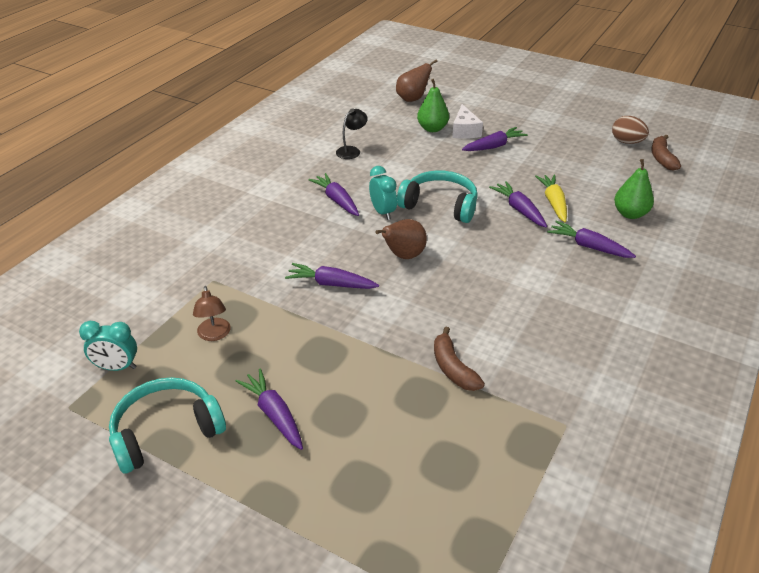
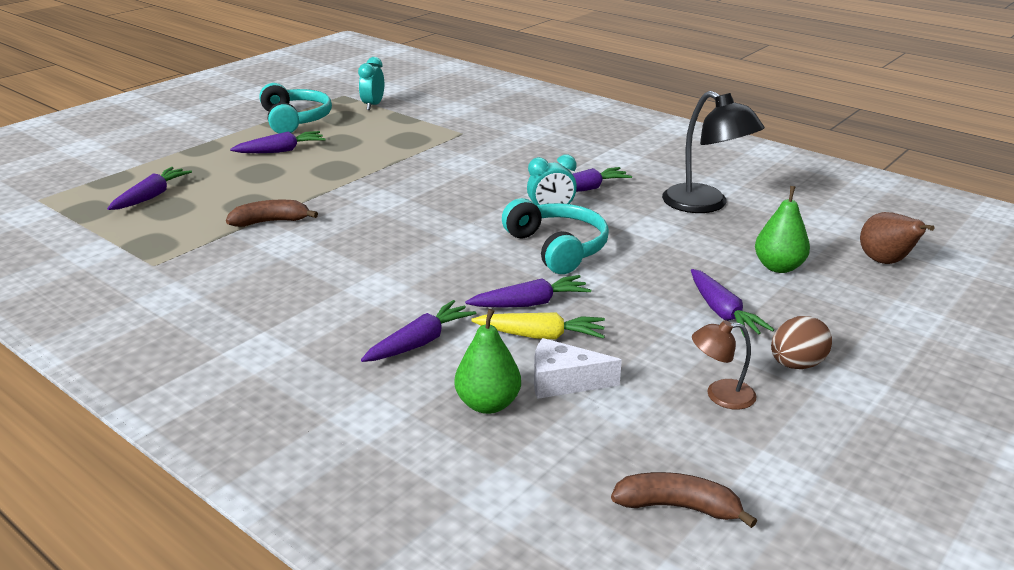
camera: 100 degrees right, 10 degrees down
brown lamp [193,286,231,341] -> brown lamp moved to [692,320,757,410]
purple carrot [285,263,379,289] -> purple carrot moved to [107,167,192,210]
black lamp [336,108,368,159] -> black lamp [662,91,765,213], size x1.88
brown pear [375,219,427,259] -> none
turquoise headphones [397,171,478,223] -> turquoise headphones turned 60 degrees counterclockwise [502,198,609,274]
white cheese [452,104,483,139] -> white cheese moved to [534,338,622,399]
brown egg [612,116,649,144] -> brown egg moved to [771,316,832,369]

